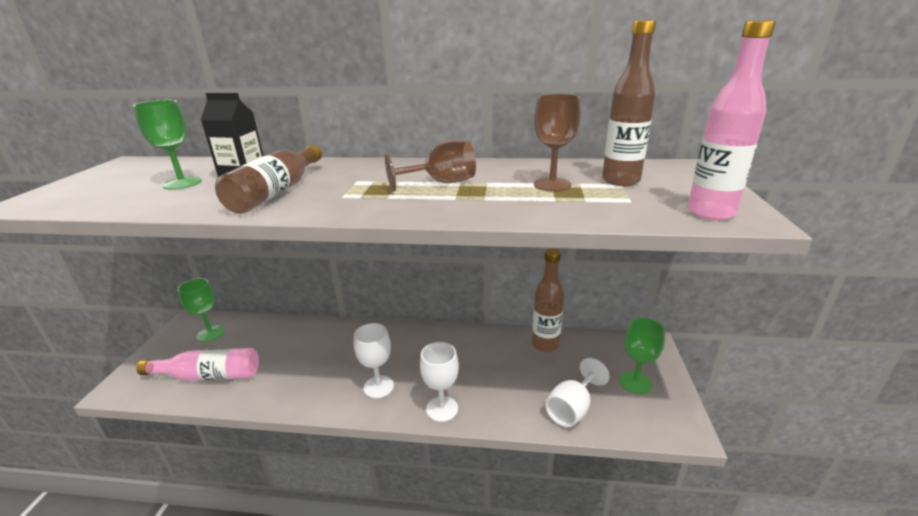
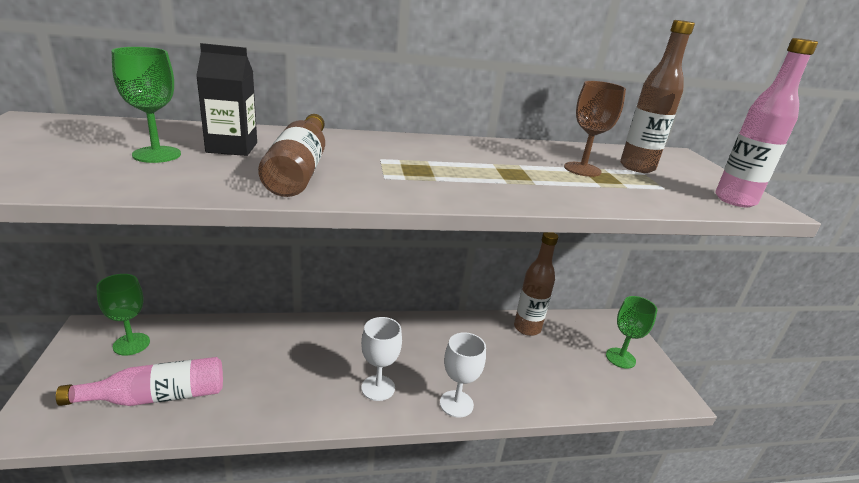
camera: 20 degrees left, 0 degrees up
brown goblet [385,140,476,191] -> none
white goblet [545,358,610,427] -> none

